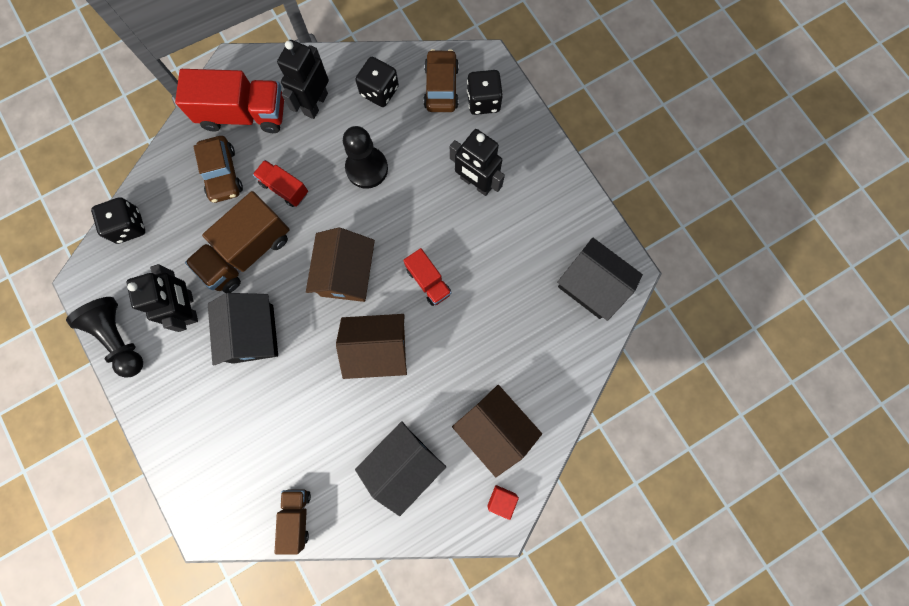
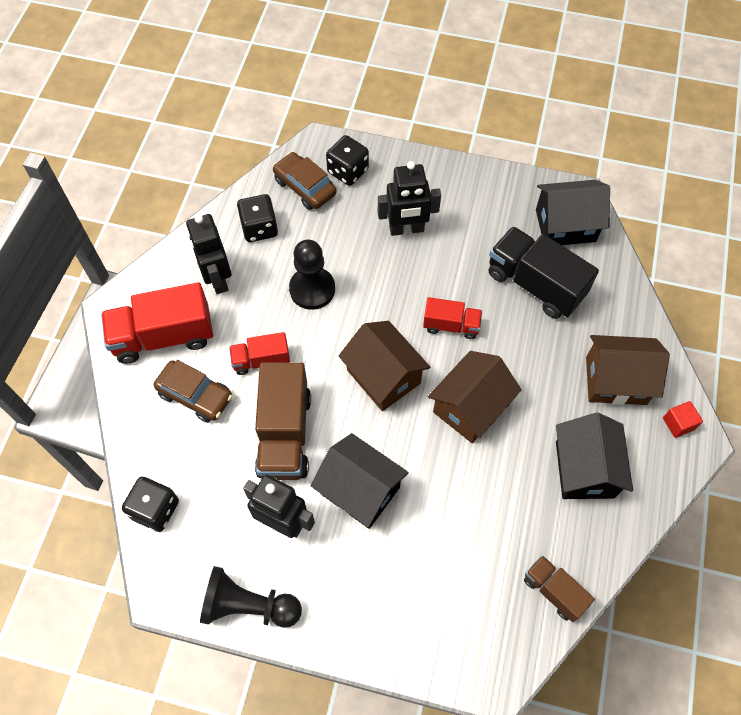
camera: 45 degrees left, 15 degrees down
red truck [175,69,284,133] -> red truck turned 150 degrees counterclockwise [101,282,213,364]
none -> black truck [489,226,599,319]

